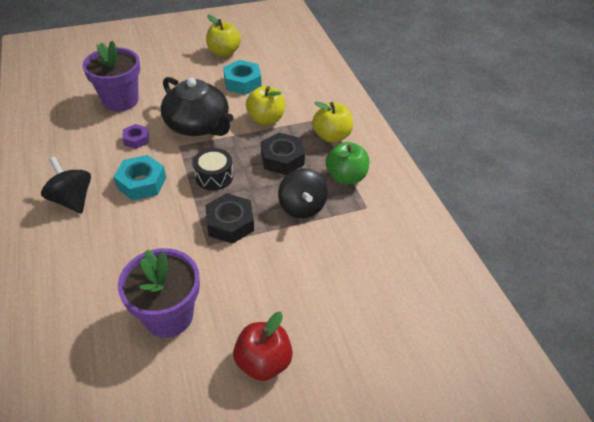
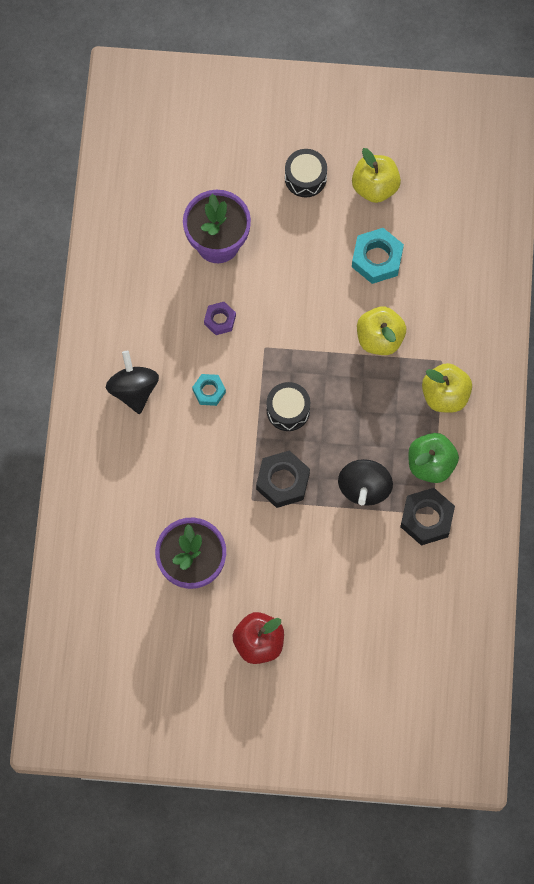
camera: 25 degrees right, 25 degrees up
turquoise nut [114,155,166,200] -> turquoise nut [192,374,226,406], size x0.60
black teapot [161,77,234,136] -> none
black nut [261,133,305,175] -> black nut moved to [400,488,455,546]
none -> black drum [285,149,327,197]

